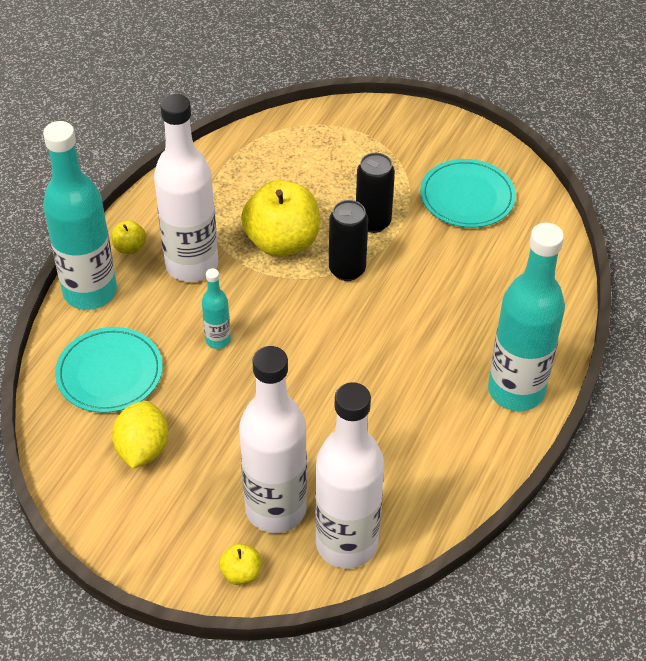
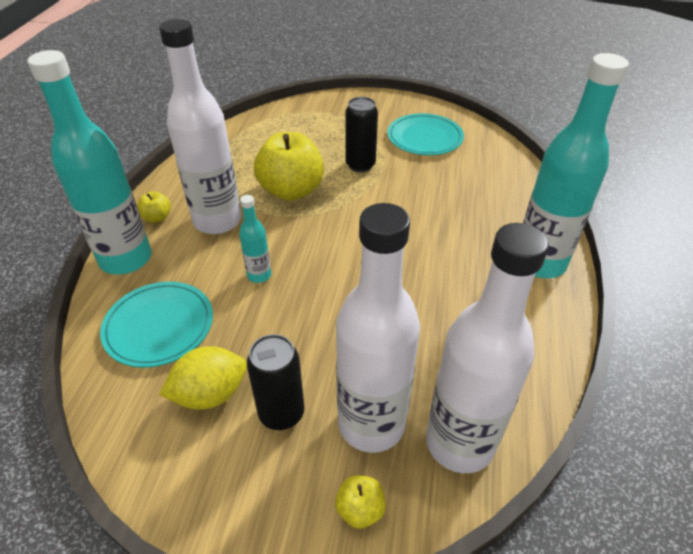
camera: 15 degrees left, 5 degrees down
yellow lemon [112,401,168,469] -> yellow lemon turned 75 degrees clockwise [159,346,247,410]
black can [329,200,368,281] -> black can moved to [247,334,304,430]

